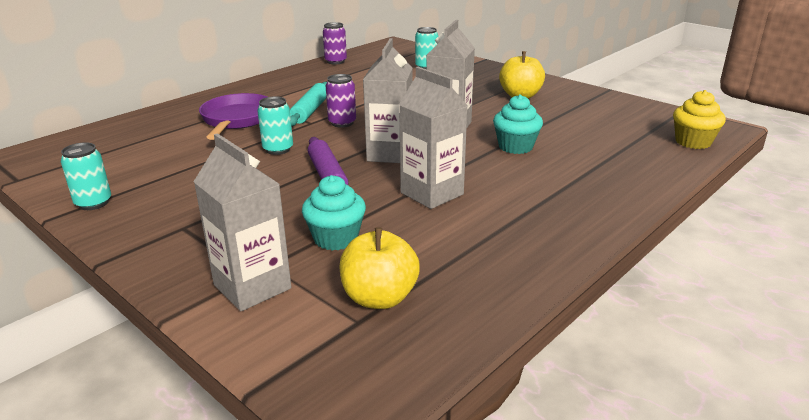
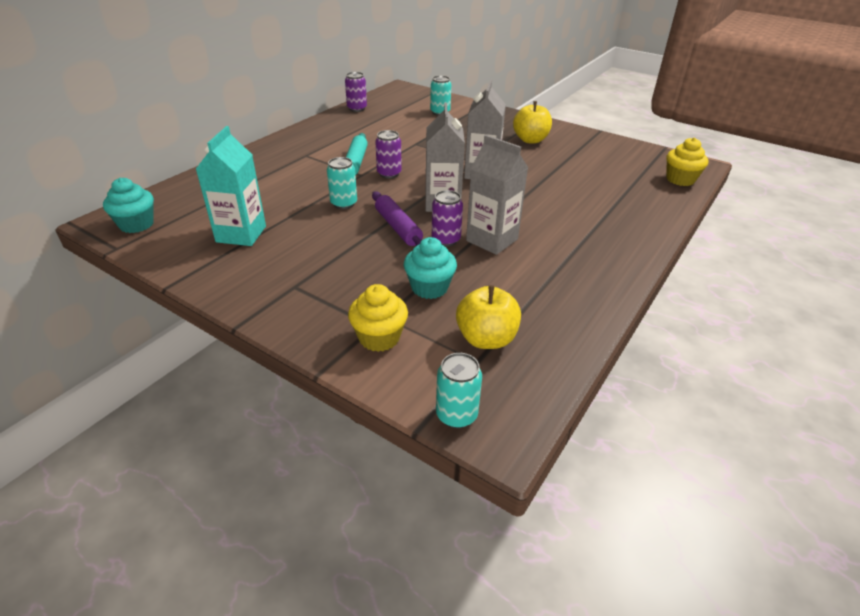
camera: 10 degrees left, 10 degrees up
turquoise can [61,142,111,210] -> turquoise can moved to [436,353,482,429]
grey carton [194,133,291,311] -> yellow cupcake [348,284,408,352]
purple pan [199,93,267,140] -> none
turquoise cupcake [493,94,543,154] -> turquoise cupcake moved to [103,177,154,233]
none -> turquoise carton [196,126,266,246]
none -> purple can [432,190,463,247]

